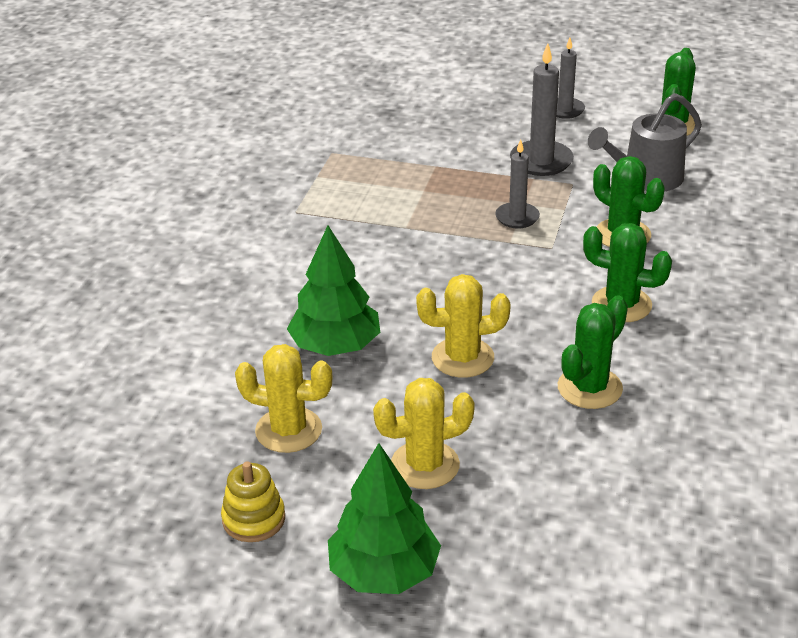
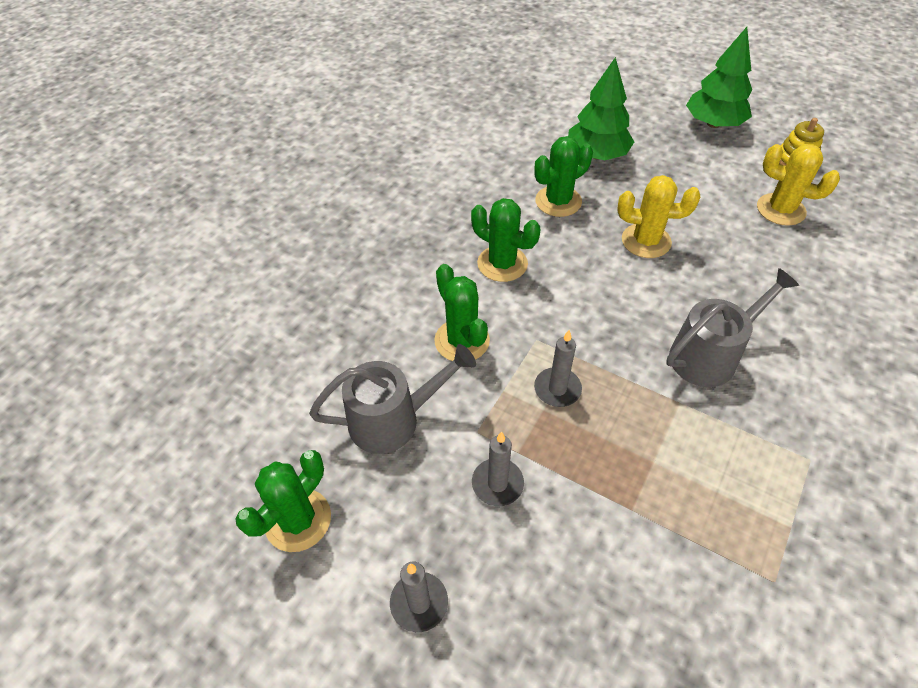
camera: 165 degrees left, 15 degrees up
green tree [287,225,380,356] -> green tree moved to [568,57,634,160]
yellow cactus [373,378,475,489] -> none
grey candle [510,43,574,176] -> grey candle [472,431,524,506], size x0.66
none -> grey watering can [666,268,799,387]

